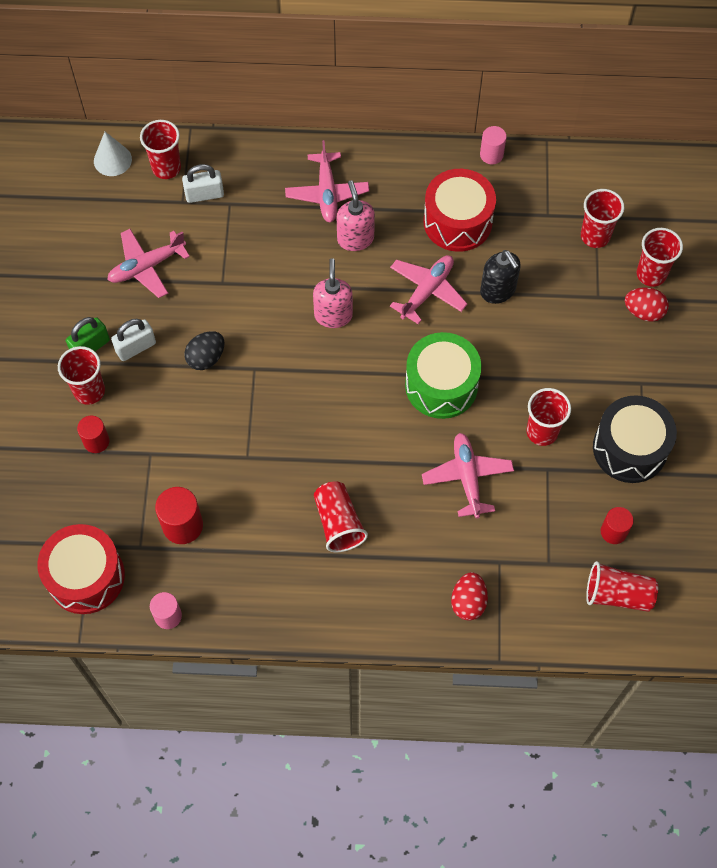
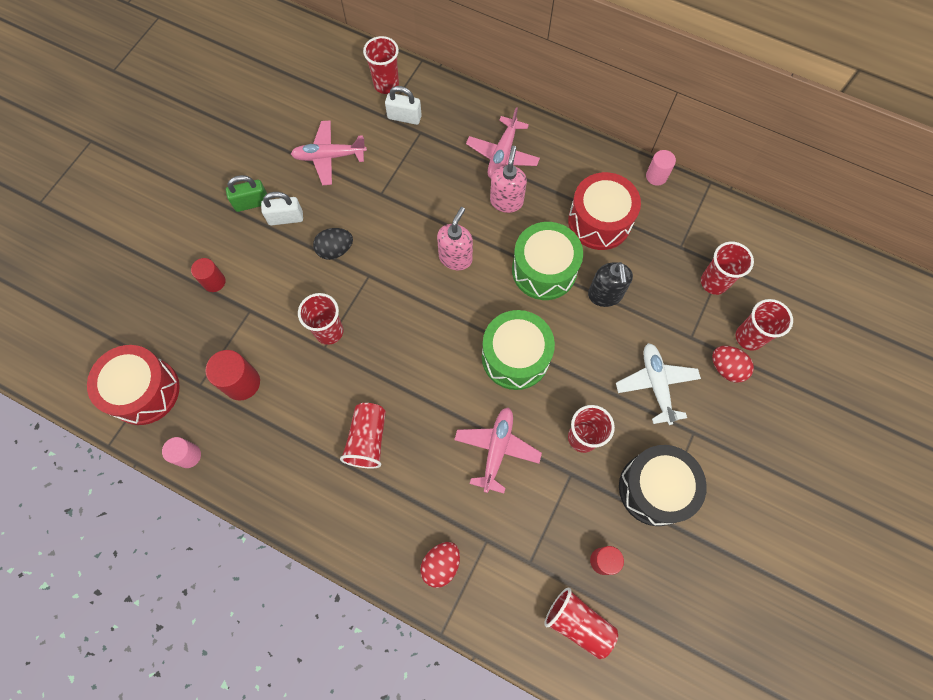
camera: 25 degrees right, 5 degrees up
red cup [58,346,105,405] -> red cup moved to [298,293,344,345]
white cone [94,132,132,176] -> none
pink plane [390,255,467,324] -> green drum [512,222,583,300]
none -> white plane [616,343,701,425]

